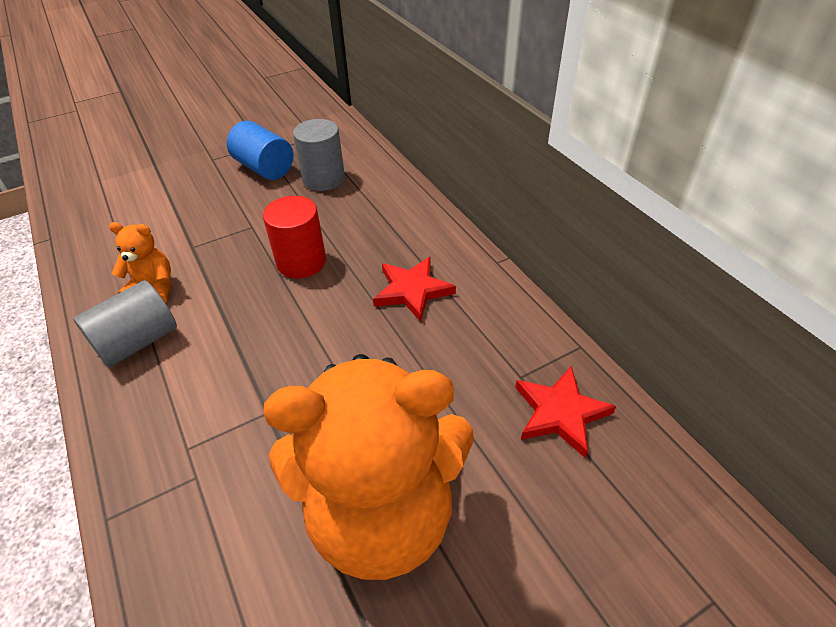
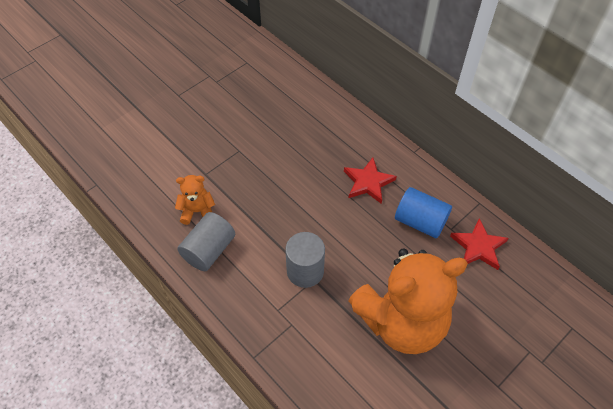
camera: 15 degrees left, 10 degrees up
blue cylinder [227,121,293,180] -> blue cylinder moved to [395,187,452,238]
red cylinder [263,196,326,279] -> none
grey cylinder [293,119,345,191] -> grey cylinder moved to [285,232,325,288]

